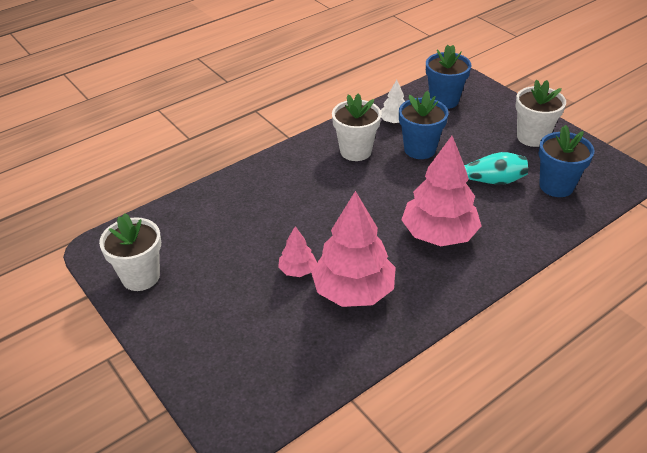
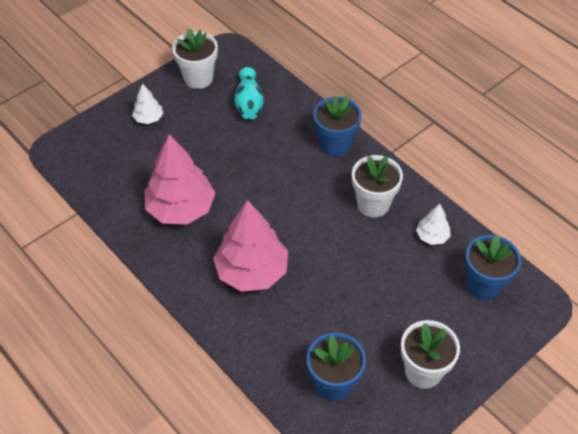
camera: 85 degrees right, 10 degrees up
pink tree [278,226,317,277] -> none
blue flower pot [399,91,448,159] -> blue flower pot moved to [313,96,361,157]
turquoise vase [464,152,528,185] -> turquoise vase moved to [234,67,264,120]
none -> white tree [132,84,163,124]

